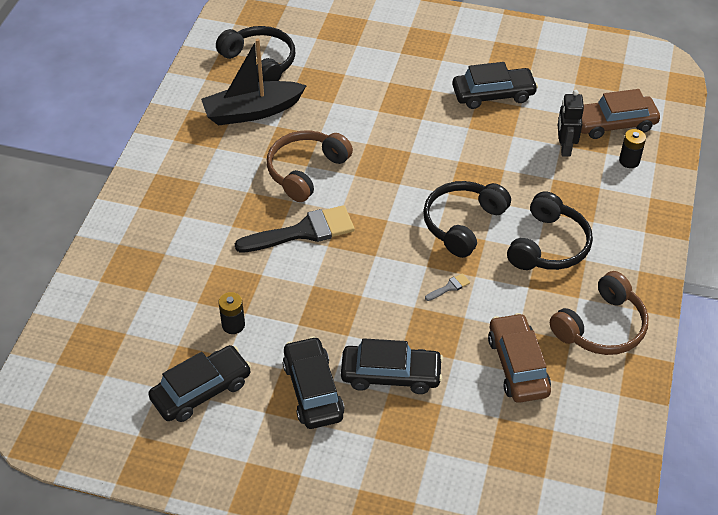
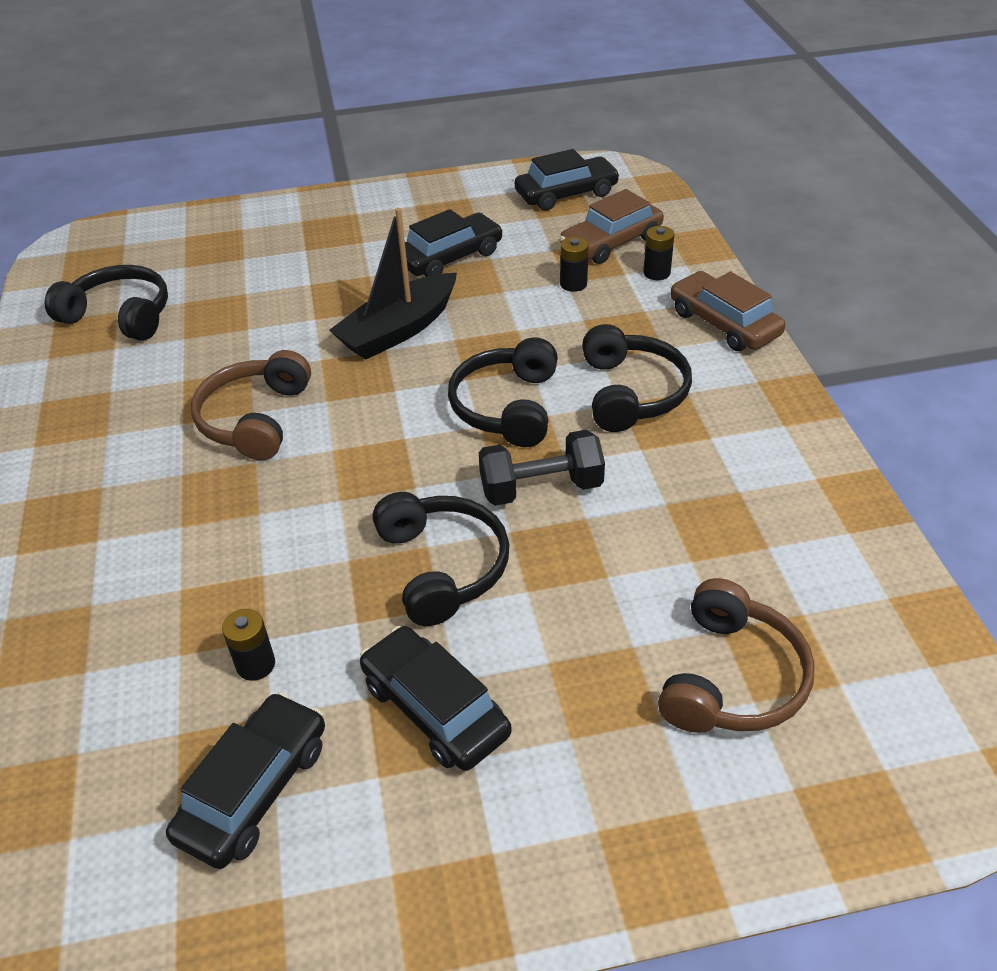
camera: 25 degrees left, 5 degrees down
black boat [201,38,307,126] -> black boat moved to [329,208,457,360]
black brush [235,205,355,253] -> none
black car [341,338,443,394] -> black car moved to [515,149,620,211]
grey brush [425,273,470,301] -> black dumbbell [479,430,605,506]
brown car [488,313,551,403] -> brown car moved to [670,271,785,351]
brown headphones [550,271,649,355] -> brown headphones moved to [658,578,815,733]
black robot [557,90,584,157] -> black battery [560,237,589,292]
none -> black headphones [373,492,509,626]

